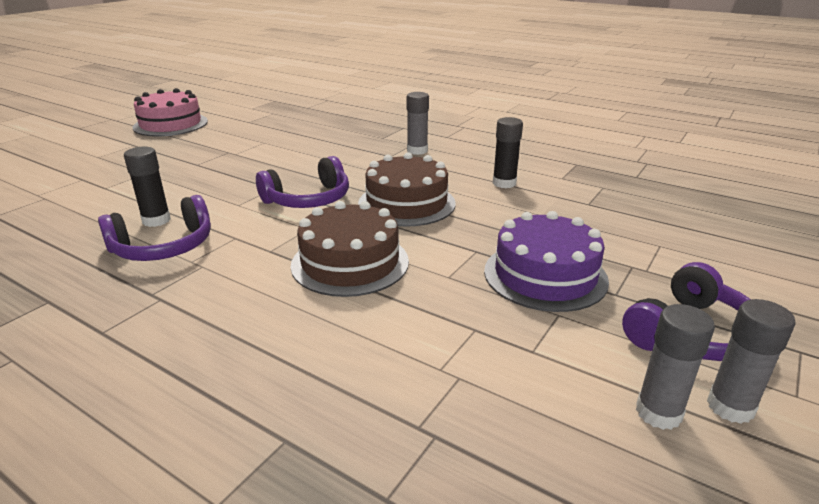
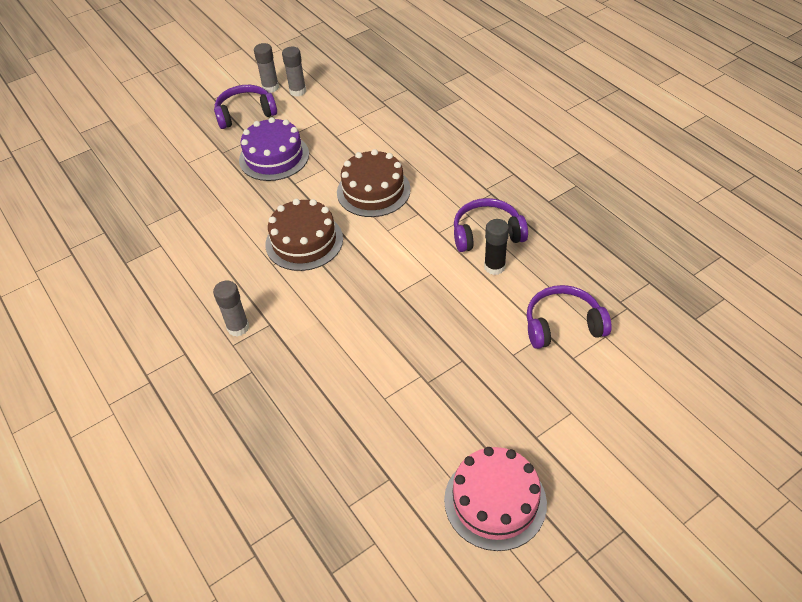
camera: 155 degrees left, 20 degrees up
purple headphones [256,156,349,208] -> purple headphones moved to [527,285,611,349]
black glue stick [493,117,523,188] -> none

